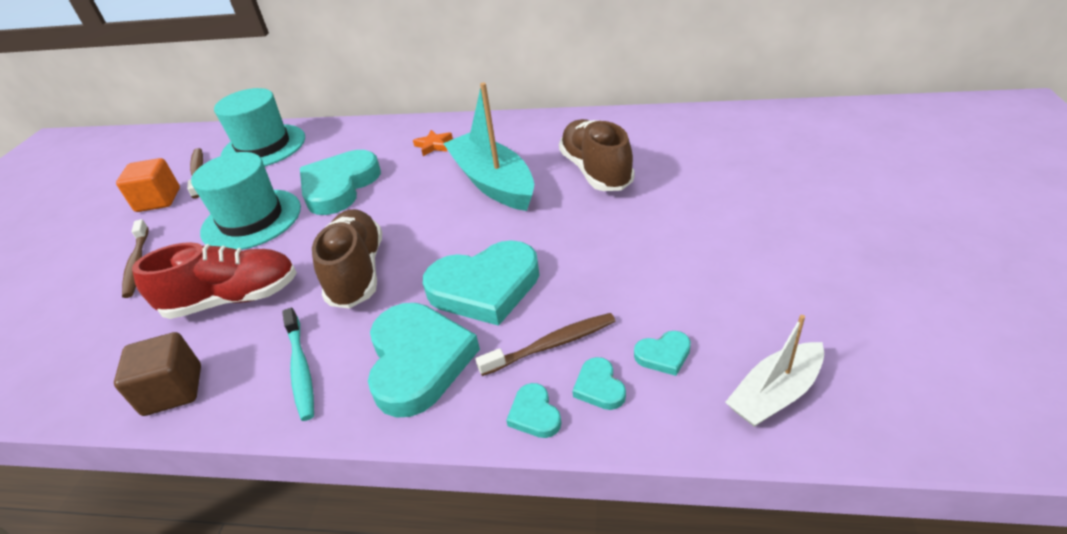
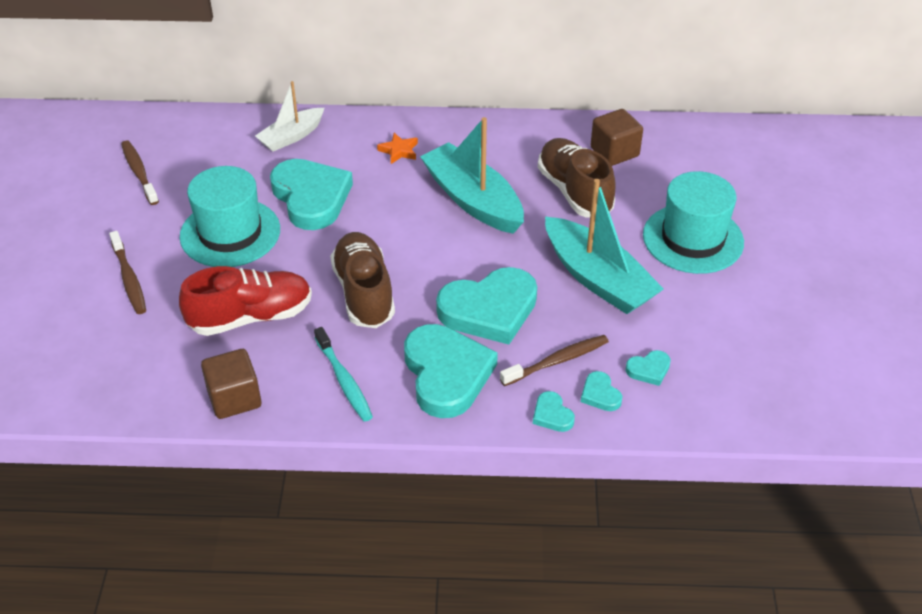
camera: 10 degrees left, 5 degrees up
orange cube [116,158,180,212] -> none
turquoise hat [214,88,305,167] -> turquoise hat moved to [643,171,744,274]
turquoise heart [300,150,381,215] -> turquoise heart turned 135 degrees clockwise [270,159,353,230]
white boat [725,315,824,427] -> white boat moved to [255,81,324,151]
none -> turquoise boat [545,179,664,314]
none -> brown cube [591,109,643,166]

